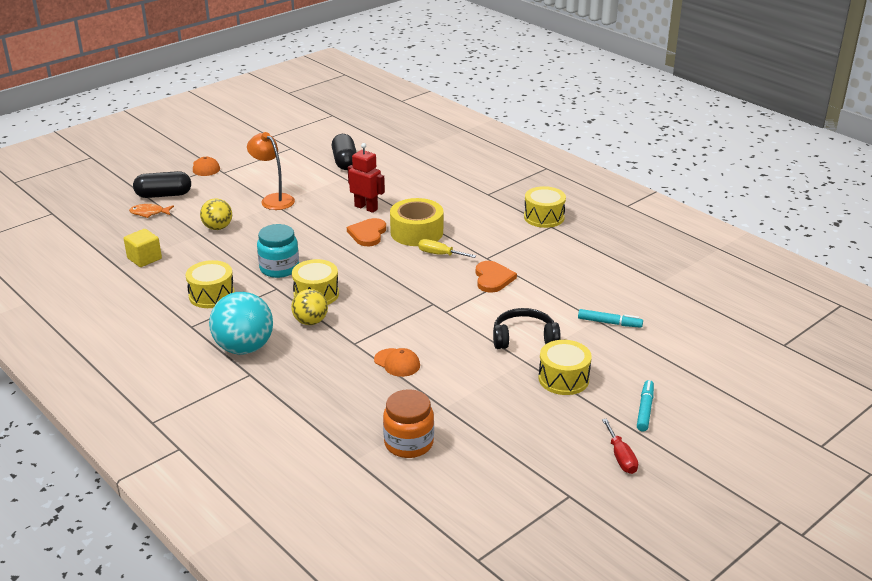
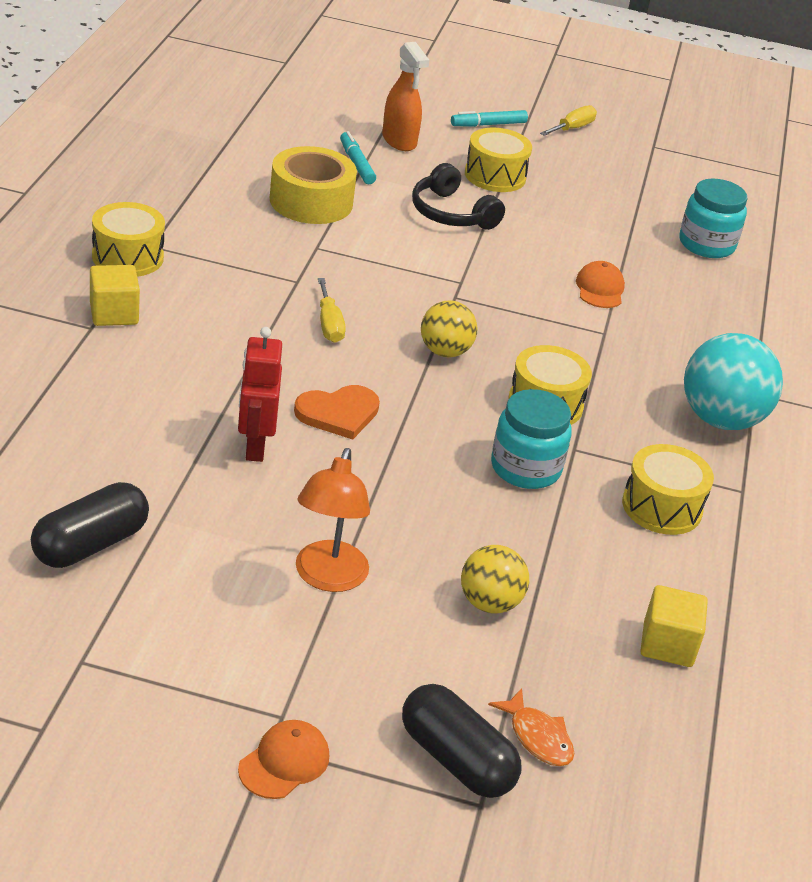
camera: 130 degrees left, 5 degrees up
yellow ball [291,289,328,325] -> yellow ball moved to [421,300,477,357]
orange jar [383,389,434,458] -> turquoise jar [679,179,748,258]
yellow tape [390,198,443,246] -> yellow tape moved to [270,146,357,224]
orange heart [476,261,517,293] -> none
red screwdriver [602,419,638,474] -> yellow screwdriver [540,105,597,136]
none -> yellow cube [90,265,140,326]
none -> orange spray bottle [382,42,429,151]

